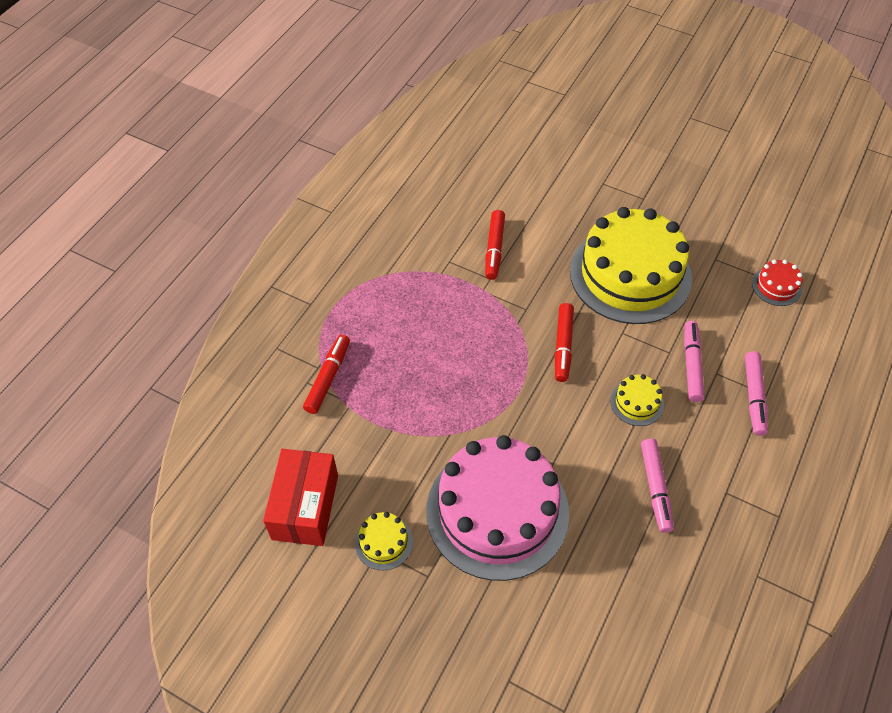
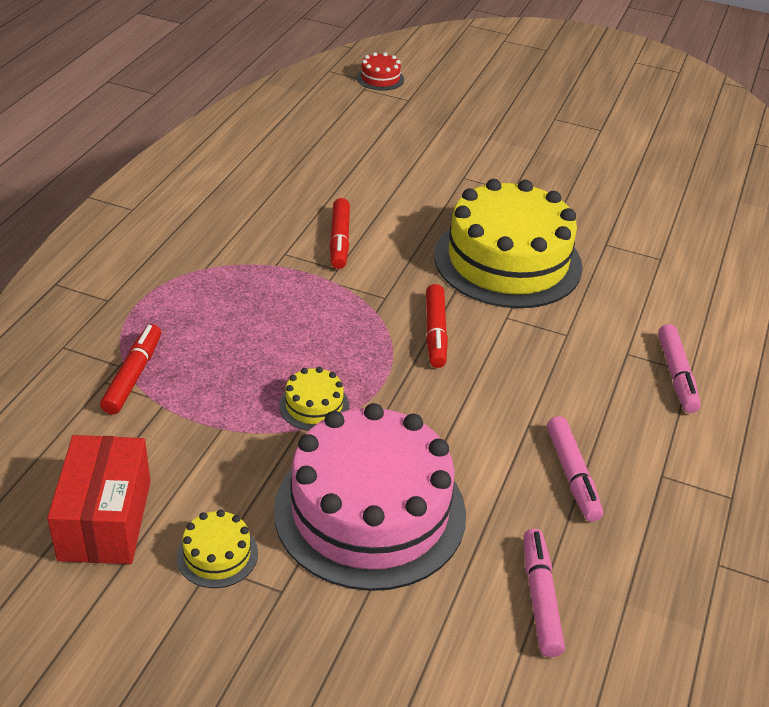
camera: 10 degrees left, 15 degrees down
yellow cake [610,374,664,426] -> yellow cake moved to [279,367,349,431]
pink marker [684,321,705,402] -> pink marker moved to [524,529,565,657]
red cake [752,259,802,306] -> red cake moved to [357,52,404,91]

